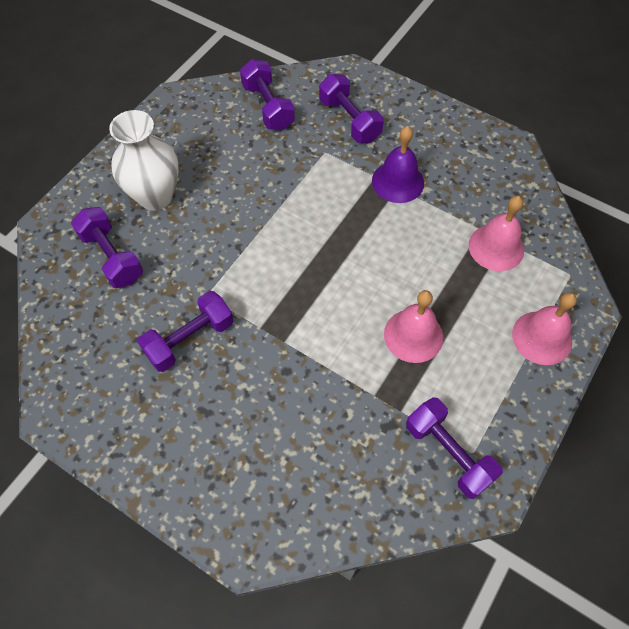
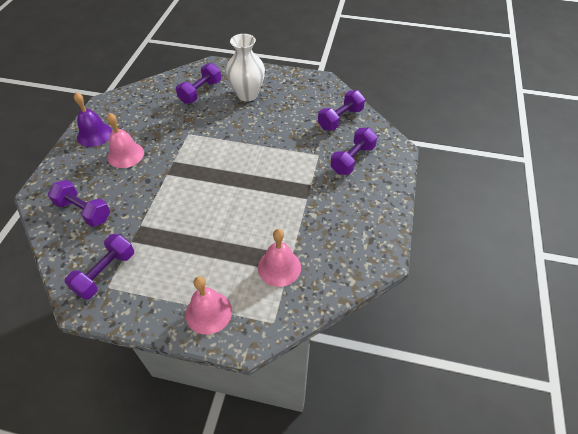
camera: 70 degrees right, 10 degrees down
purple dumbbell [137,291,234,372] -> purple dumbbell moved to [48,180,110,227]
purple bell [372,126,424,203] -> purple bell moved to [74,92,112,147]
pink bell [384,290,443,363] -> pink bell moved to [107,113,144,168]

